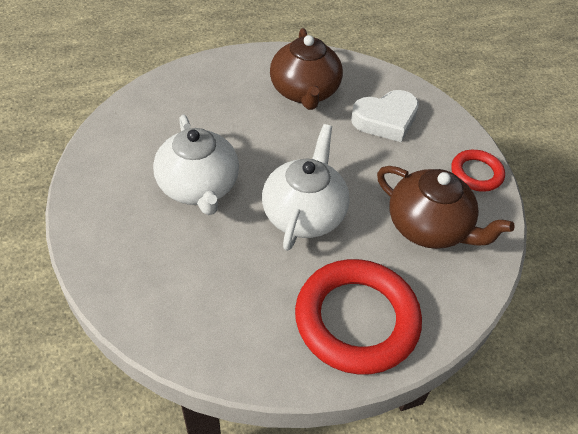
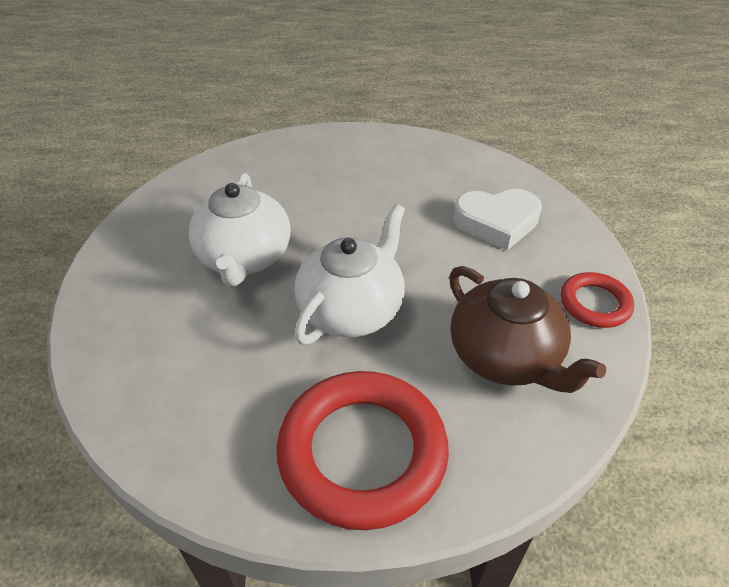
camera: 20 degrees right, 5 degrees down
brown teapot [270,28,343,110] -> none

